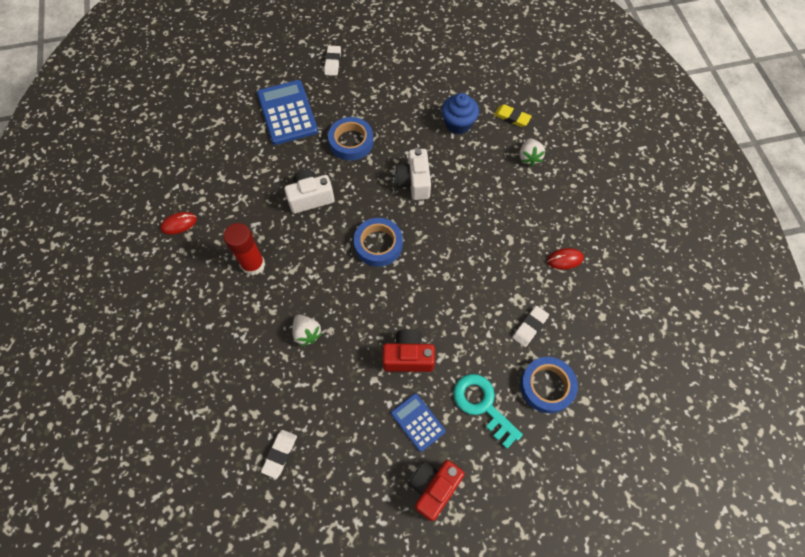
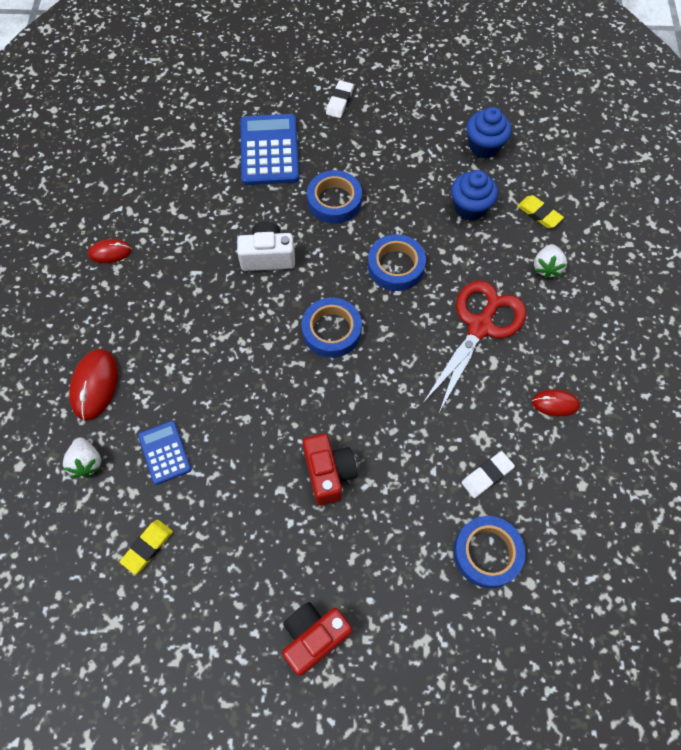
camera: 15 degrees right, 0 degrees up
red glue stick [223,223,265,275] -> none
white eraser [261,430,297,479] -> yellow eraser [120,520,173,574]
white strawberry [292,315,322,346] -> white strawberry moved to [63,437,101,478]
red camera [382,329,435,372] -> red camera turned 60 degrees clockwise [303,433,357,505]
blue calculator [391,393,446,452] -> blue calculator moved to [138,421,191,485]
white camera [395,149,431,200] -> blue tape [368,234,426,291]
turquoise key [453,374,523,449] -> none
none -> red mouse [69,349,118,420]
none -> red scissors [423,280,526,412]
none -> blue cupcake [466,107,511,158]

